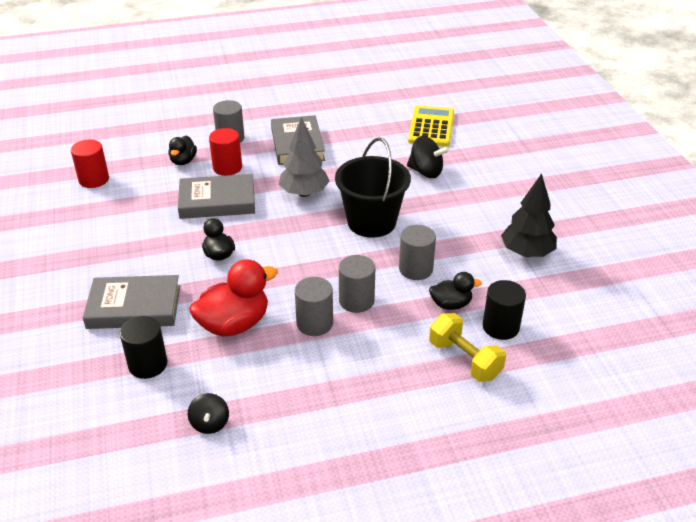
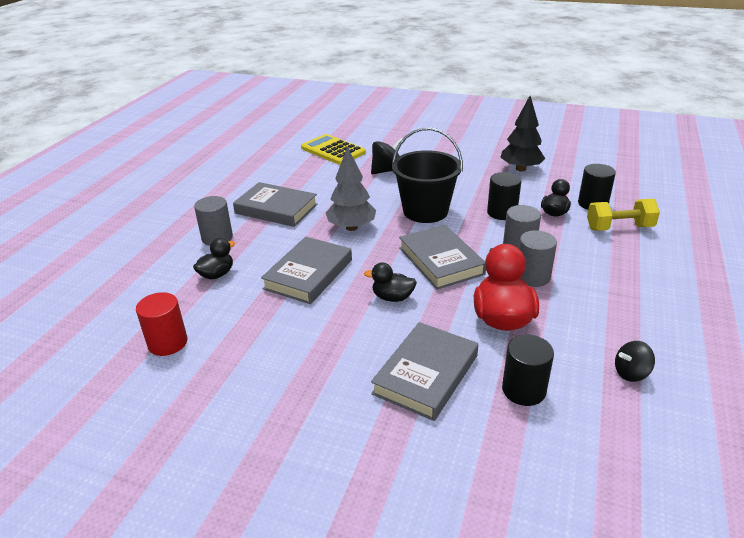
camera: 55 degrees left, 5 degrees down
black duck [168,136,197,165] -> black duck turned 90 degrees counterclockwise [193,238,235,279]
black spinning top [188,393,229,434] -> black spinning top turned 135 degrees clockwise [615,341,655,382]
red cylinder [209,128,242,176] -> none
grey cylinder [399,225,436,280] -> black cylinder [487,172,521,220]
none -> grey book [399,225,486,290]

